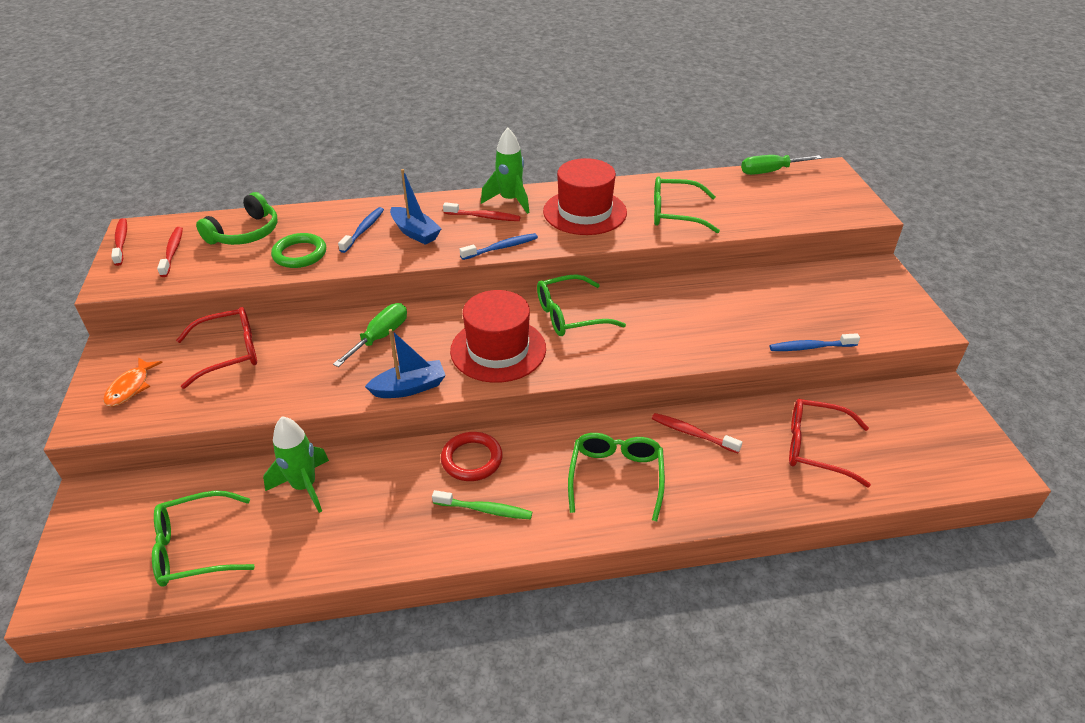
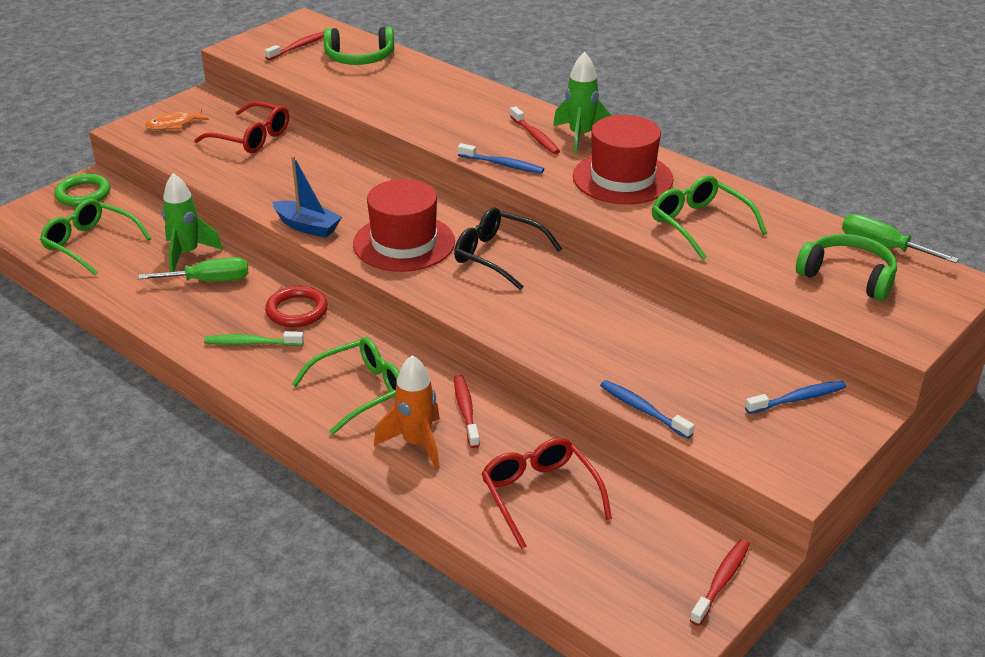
camera: 50 degrees right, 5 degrees down
red toothbrush [111,218,127,266] -> red toothbrush moved to [690,539,750,626]
green ring [271,233,326,268] -> green ring moved to [54,174,110,207]
green screwdriver [333,303,407,367] -> green screwdriver moved to [138,257,248,282]
blue toothbrush [338,207,384,253] -> blue toothbrush moved to [745,381,846,414]
blue boat [390,169,442,245] -> none
green toothbrush [432,490,532,519] -> green toothbrush turned 120 degrees clockwise [204,331,304,346]
green glasses [537,274,626,336] -> black glasses [454,207,562,290]
none -> orange rocket [374,355,440,469]
none -> green headphones [796,234,897,301]

